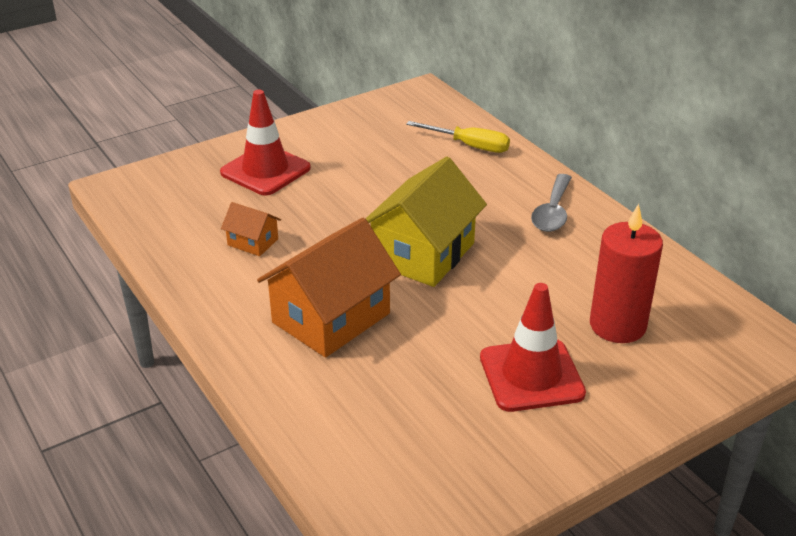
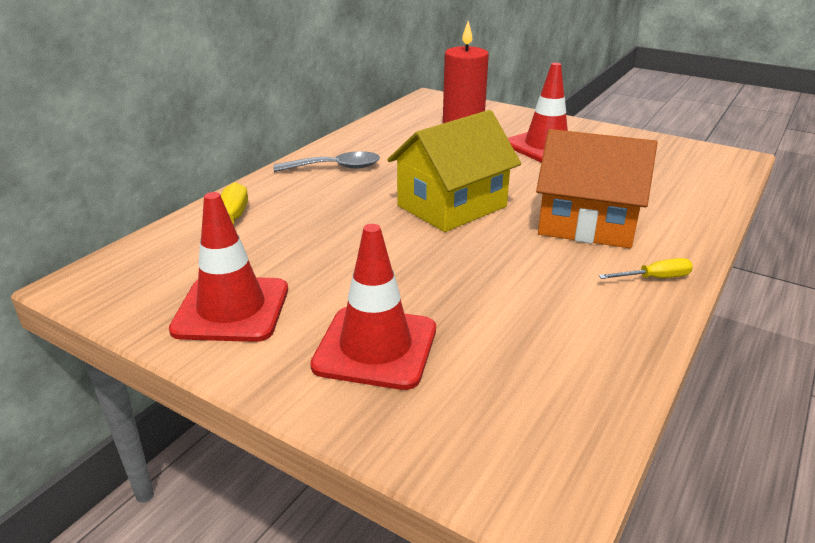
camera: 115 degrees left, 5 degrees down
orange house [221,202,281,256] -> none
yellow house [365,157,487,287] -> yellow house turned 45 degrees counterclockwise [387,110,521,232]
none -> red traffic cone [169,192,288,342]
none -> yellow screwdriver [599,258,693,279]

